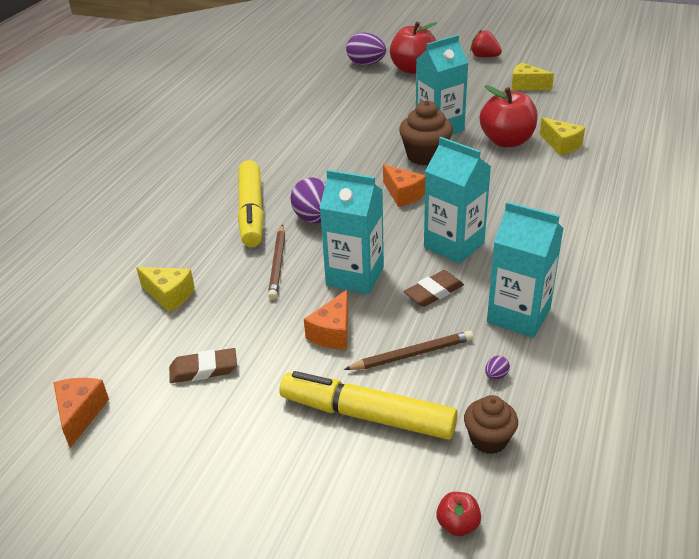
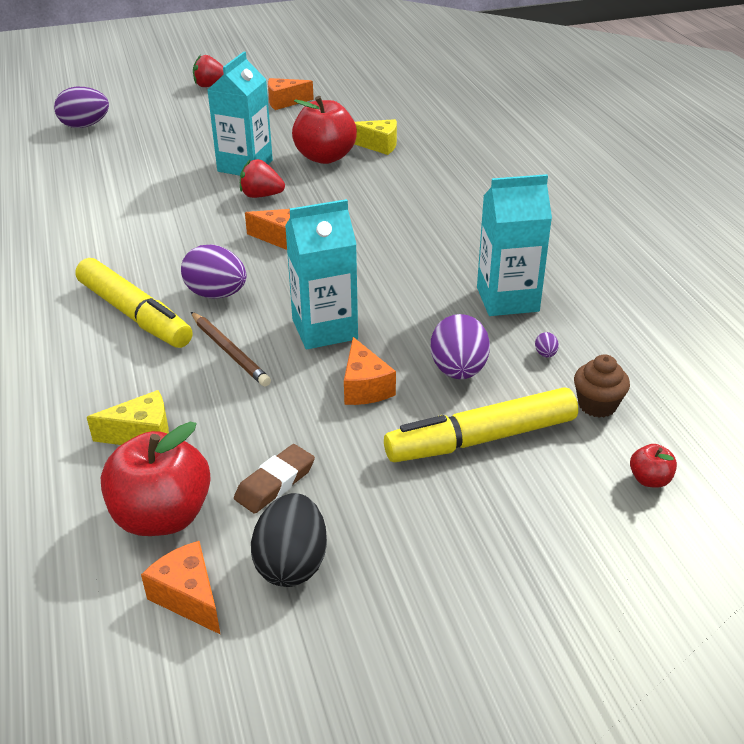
camera: 40 degrees left, 0 degrees up
brown pencil [344,331,473,370] -> purple egg [431,314,490,379]
red apple [390,22,437,74] -> red apple moved to [101,422,211,536]
brown cupcake [399,100,453,165] -> red strawberry [240,159,285,198]
brown eraser [404,270,464,307] -> none
turquoise carton [424,137,491,264] -> none
yellow cheese [512,63,554,90] -> orange cheese [268,78,314,110]
none -> black egg [251,493,327,587]

